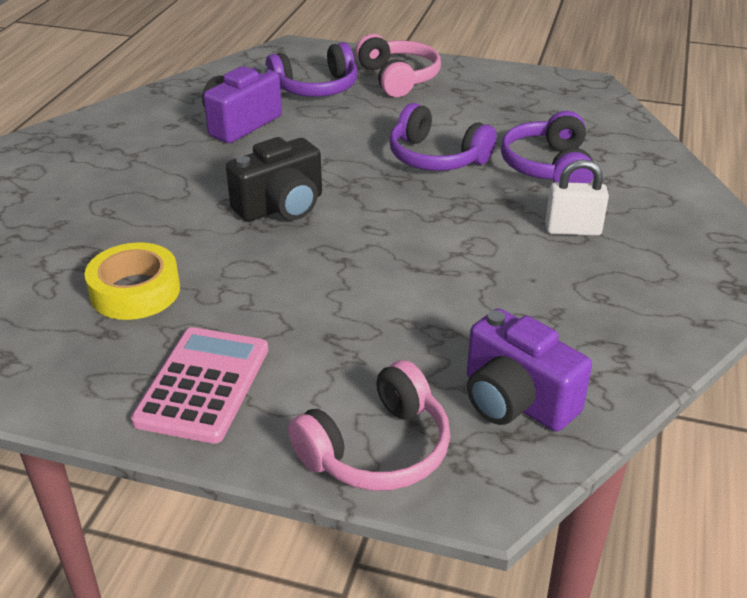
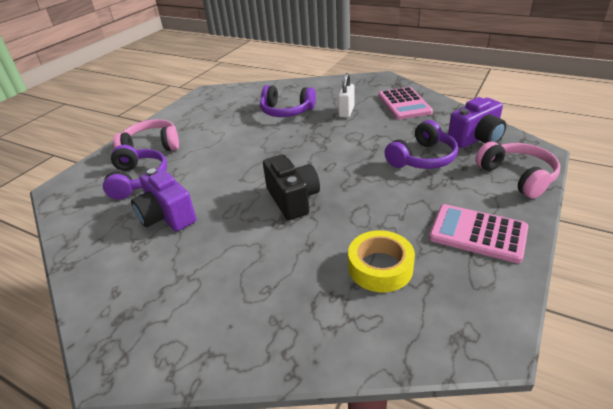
camera: 75 degrees left, 0 degrees up
purple headphones [389,103,497,171] -> purple headphones moved to [385,120,458,169]
none -> pink calculator [378,87,433,120]

